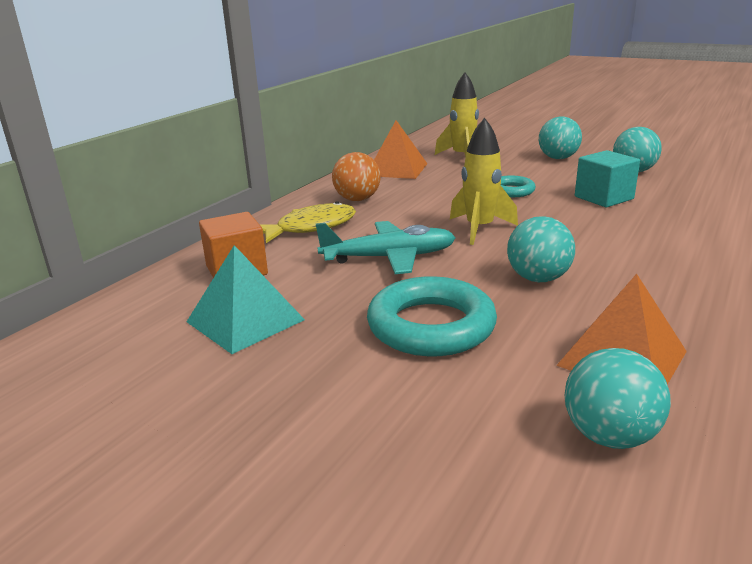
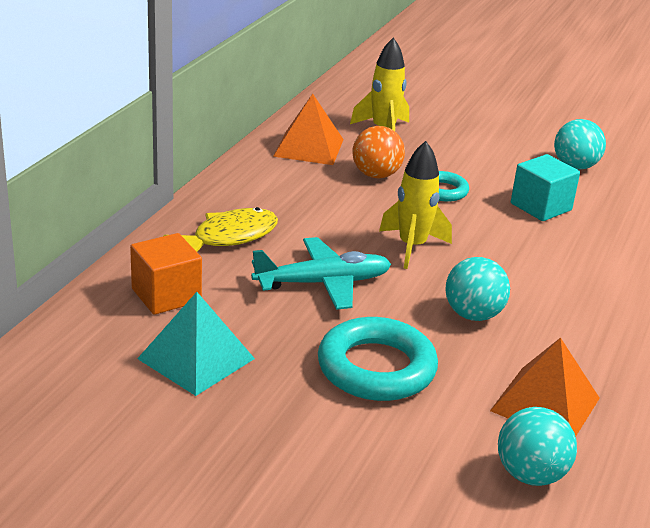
camera: 10 degrees left, 5 degrees up
orange ball [332,152,381,201] -> orange ball moved to [352,126,405,178]
turquoise ball [539,117,582,159] -> none

